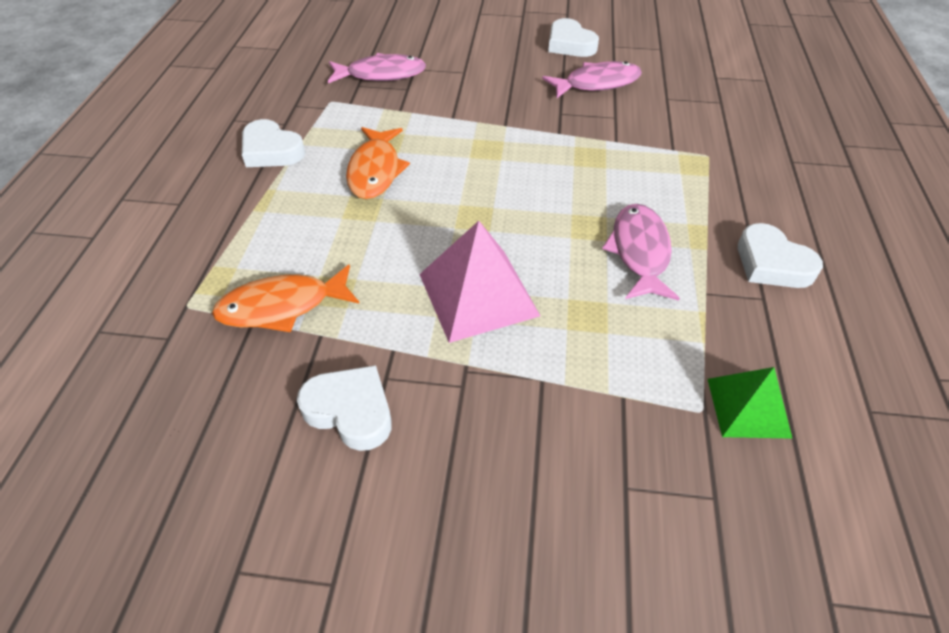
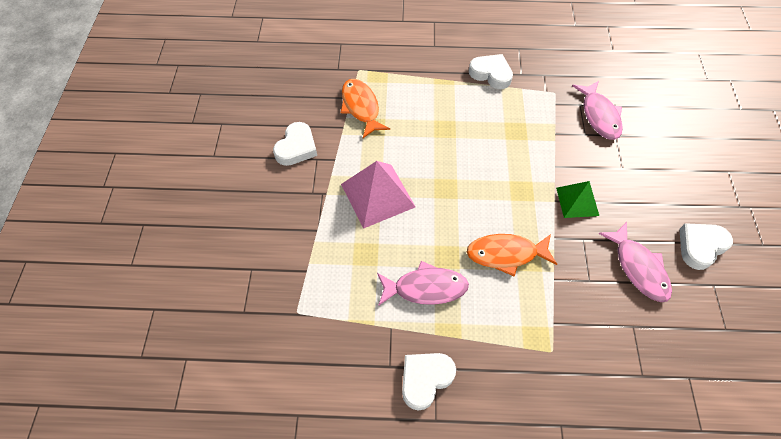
camera: 85 degrees right, 10 degrees up
white heart [242,119,305,167] -> white heart turned 90 degrees clockwise [469,54,513,89]
orange fish [346,127,410,199] -> orange fish moved to [467,234,557,276]
green pyramid [708,367,793,439] -> green pyramid moved to [556,181,599,218]

